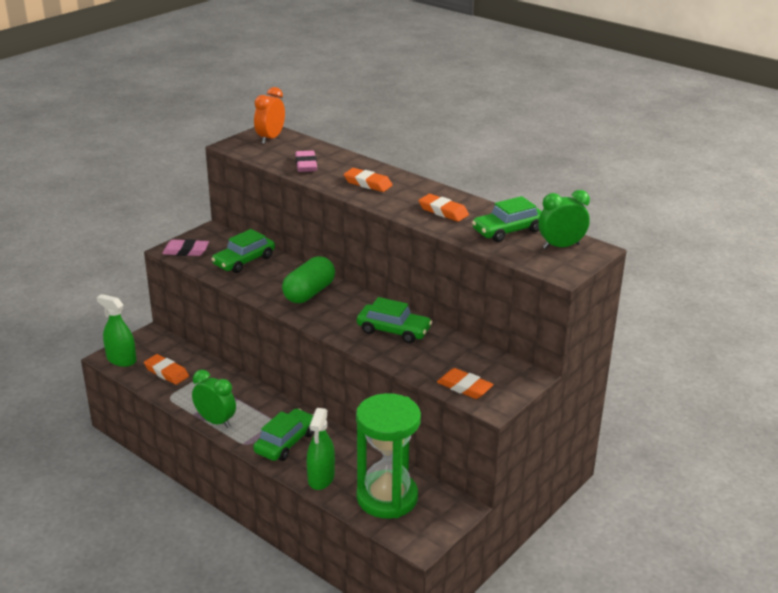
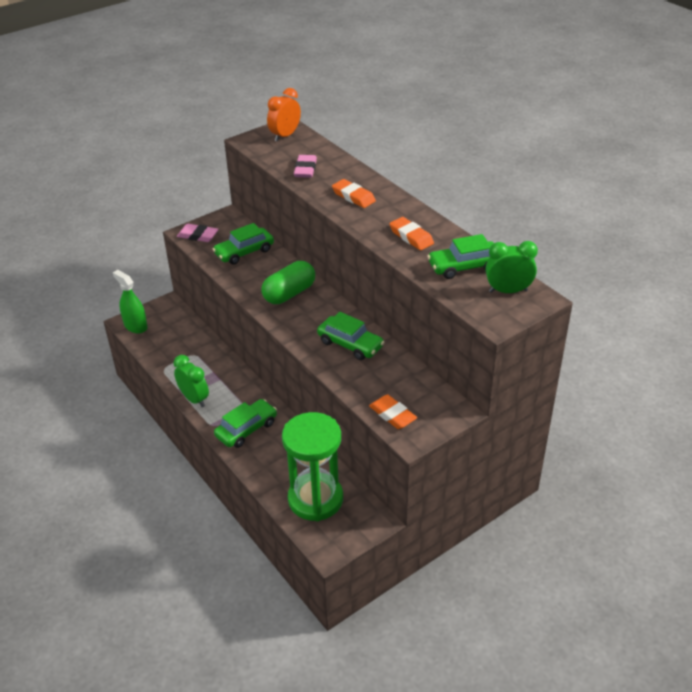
camera: 15 degrees right, 10 degrees up
orange eraser [144,354,189,385] -> none
green spray bottle [307,408,335,490] -> none

